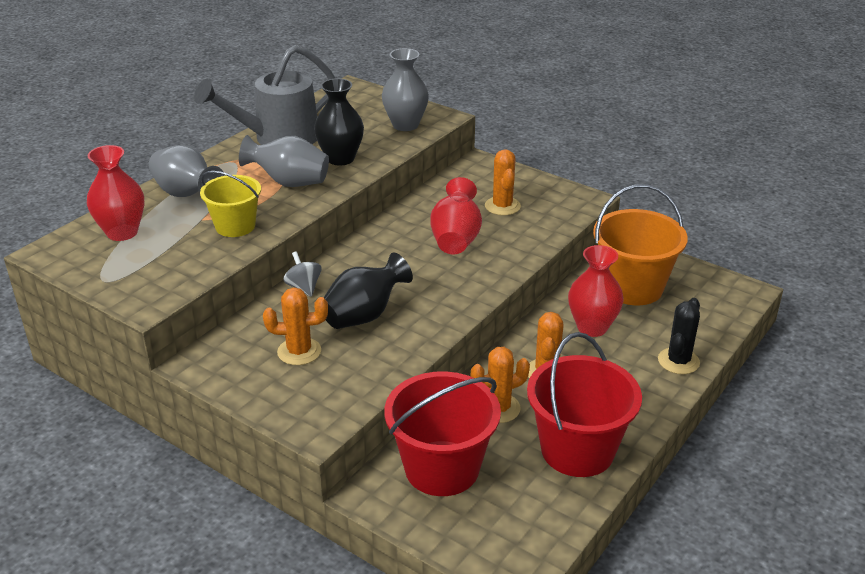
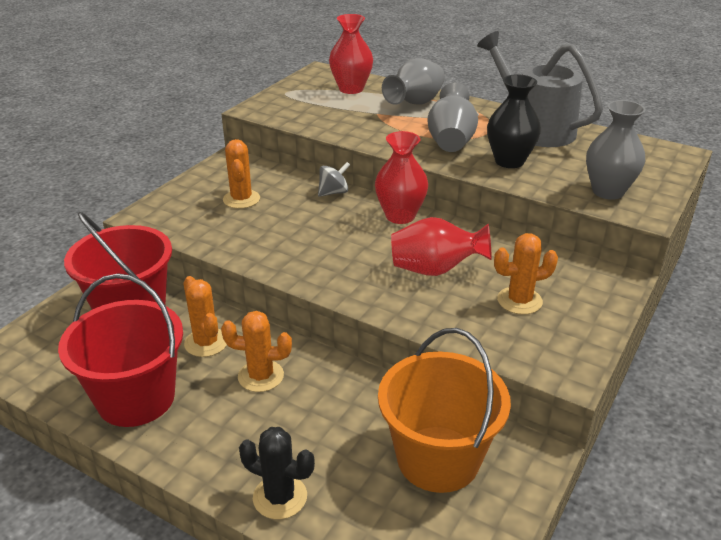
camera: 85 degrees right, 0 degrees up
yellow bucket [200,171,261,237] -> none
black vase [323,253,413,329] -> none
red vase [568,245,624,337] -> red vase moved to [375,131,428,224]

